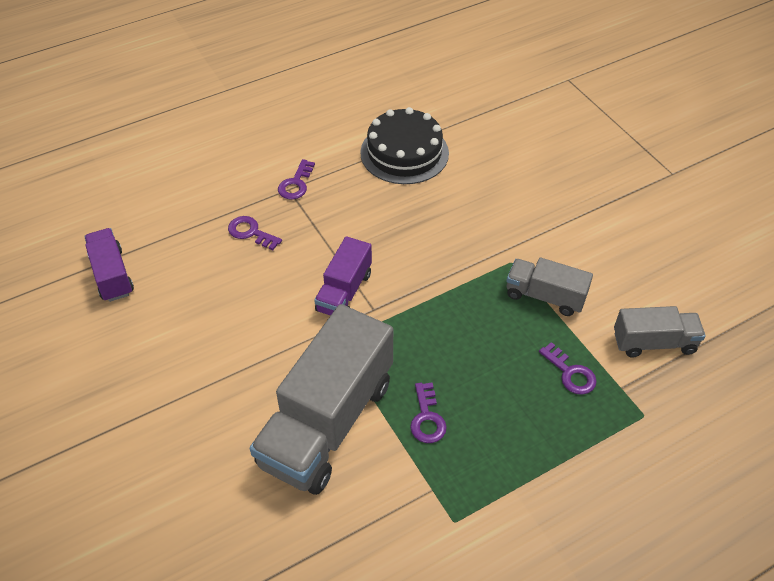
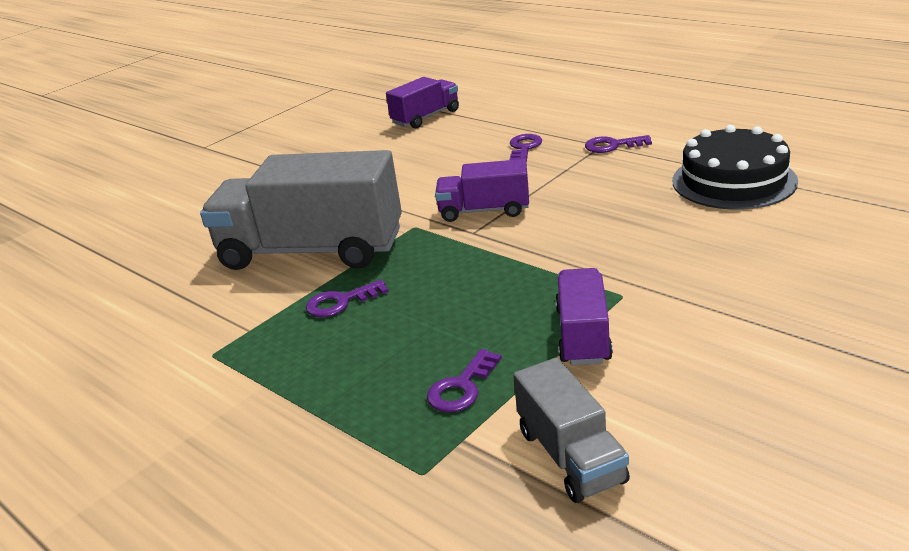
camera: 75 degrees right, 20 degrees down
grey truck [506,257,593,316] -> purple truck [555,268,613,365]

